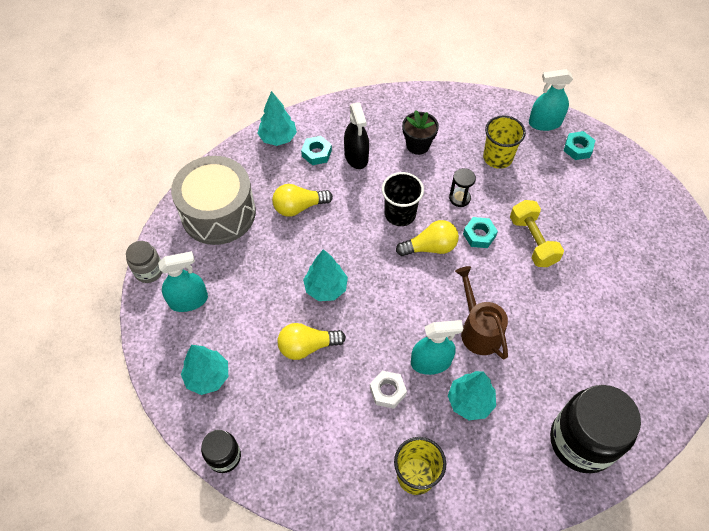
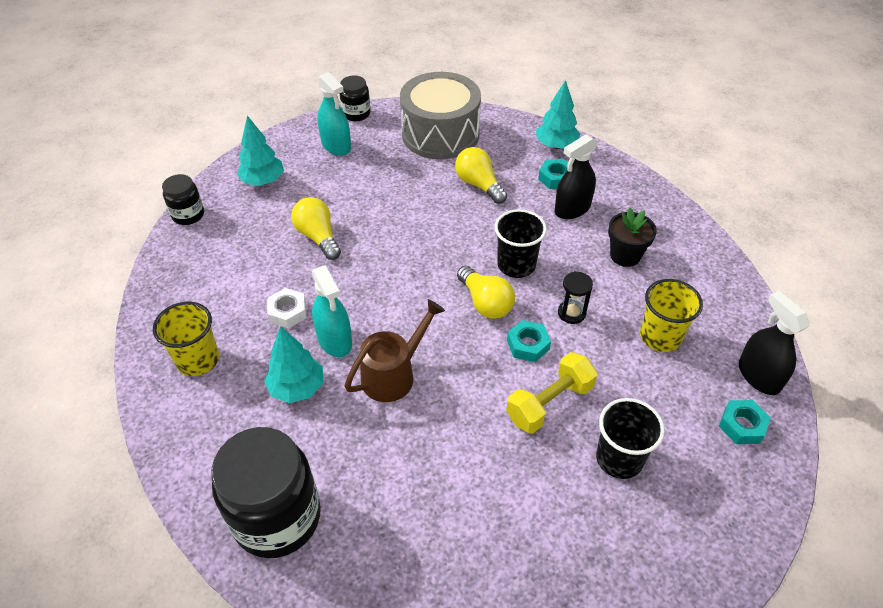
camera: 70 degrees right, 10 degrees down
grey jar [126,241,163,283] -> black jar [339,75,371,121]
turquoise tree [303,249,348,301] -> none
turquoise spray bottle [529,69,573,131] -> black spray bottle [739,291,809,395]
none -> black cup [596,398,665,479]

